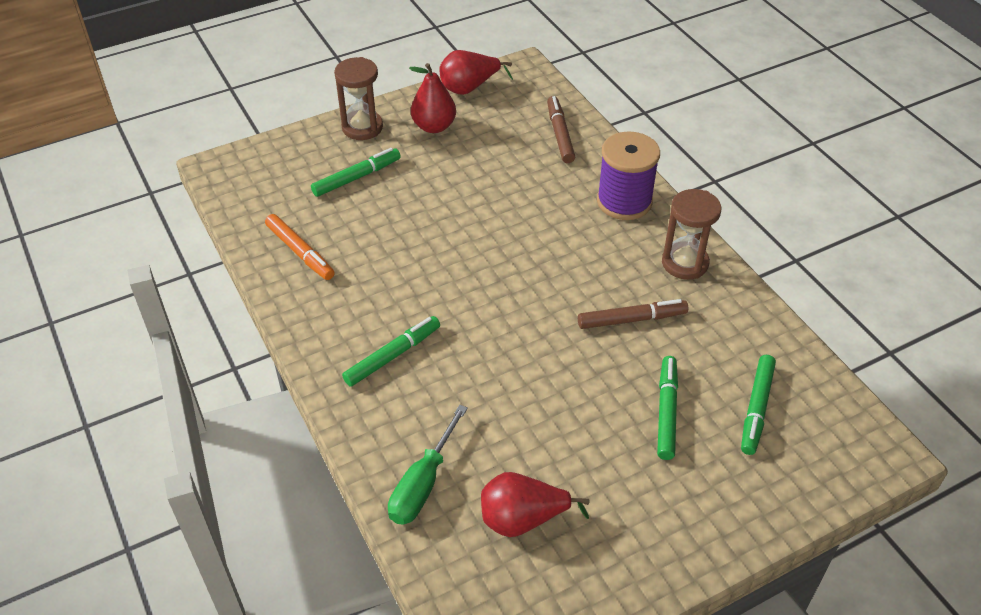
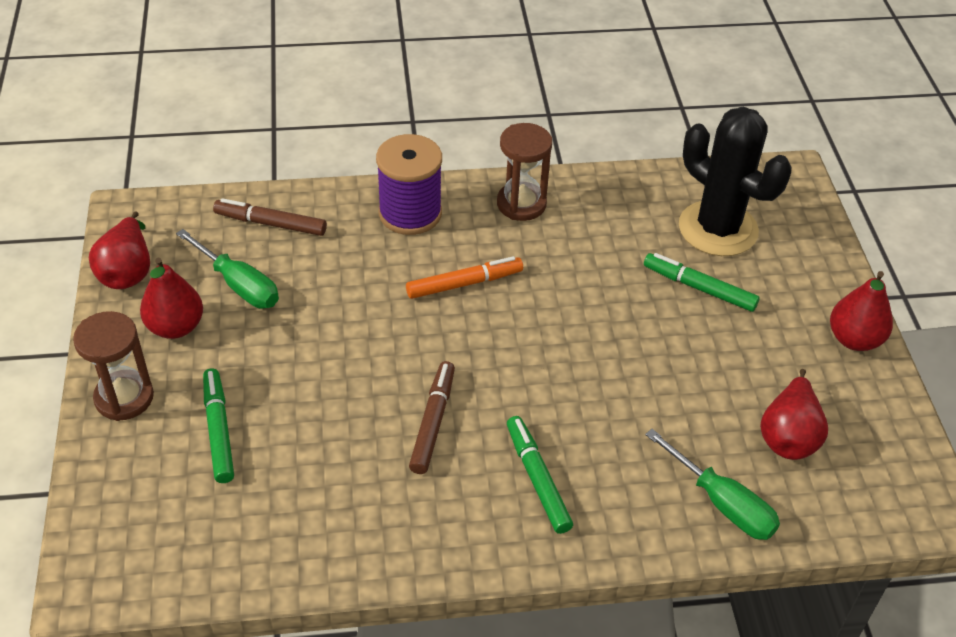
camera: 70 degrees left, 0 degrees up
orange marker [265,214,335,280] -> orange marker moved to [406,256,523,299]
brown marker [578,299,689,329] -> brown marker moved to [409,361,455,474]
green marker [741,355,776,455] -> black cactus [679,107,791,256]
none -> green screwdriver [176,229,279,309]
none -> red pear [830,271,893,351]

